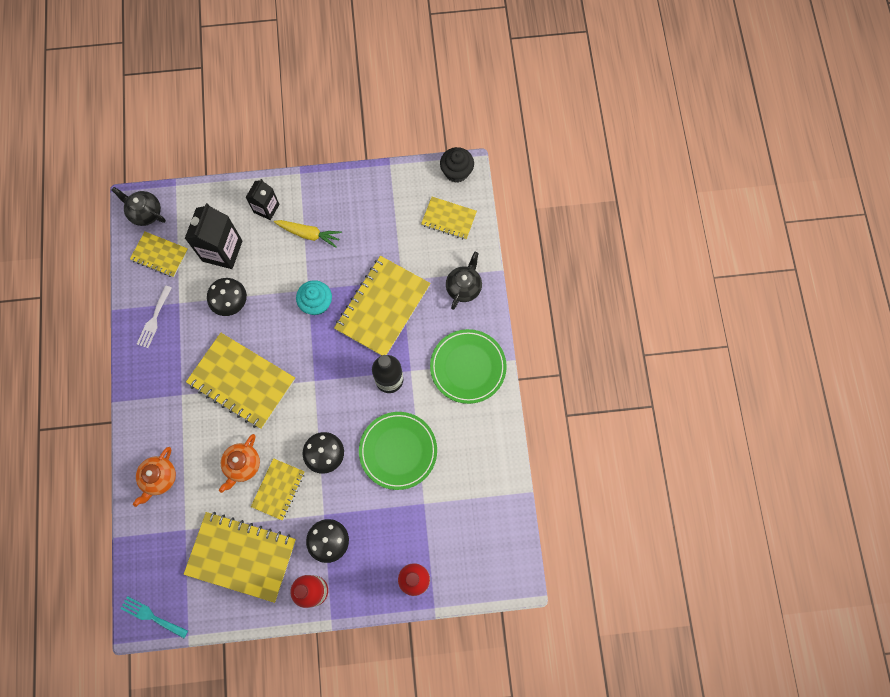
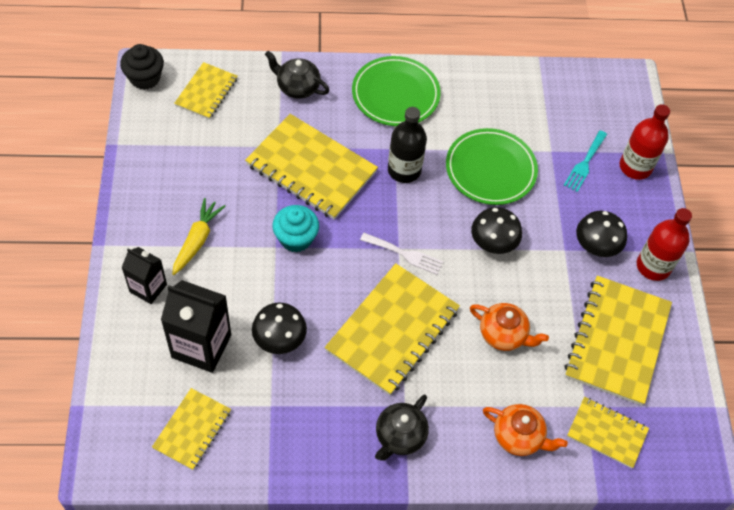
camera: 90 degrees left, 15 degrees down
black teapot [112,187,166,226] -> black teapot moved to [375,394,429,460]
turquoise fork [120,596,188,638] -> turquoise fork moved to [564,131,607,192]
white fork [137,285,172,348] -> white fork moved to [360,233,443,275]
yellow notebook [251,458,305,520] -> yellow notebook moved to [567,397,649,469]

